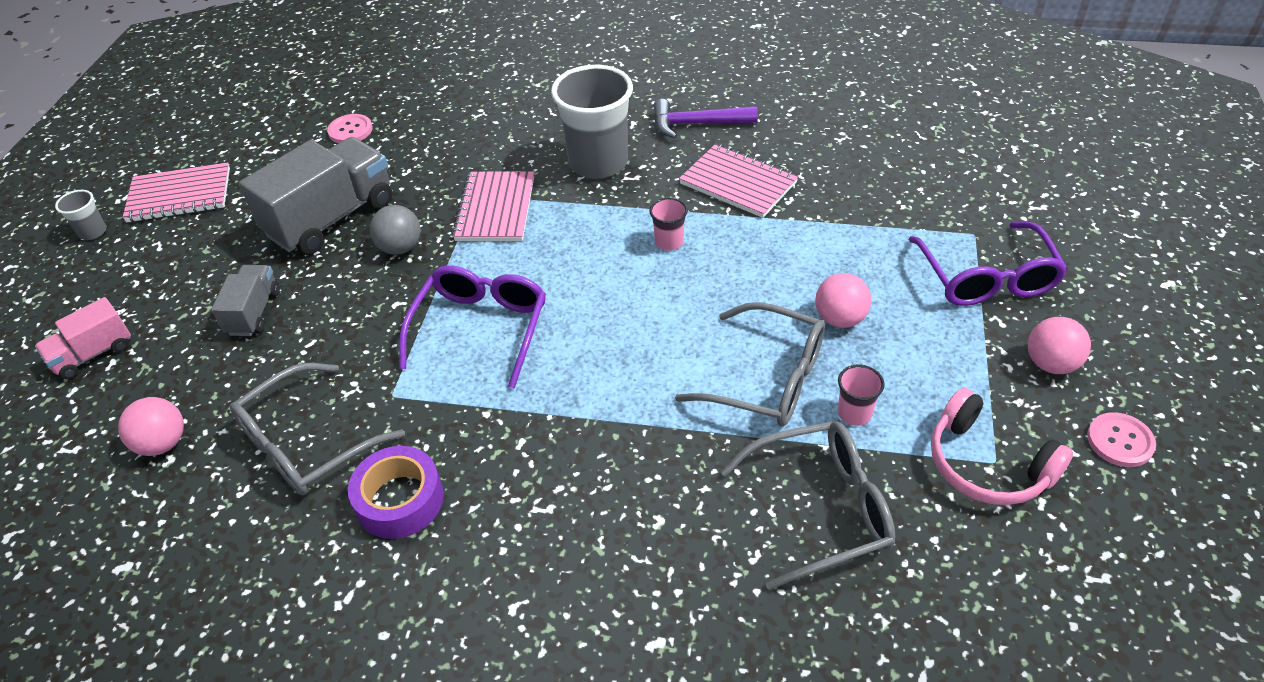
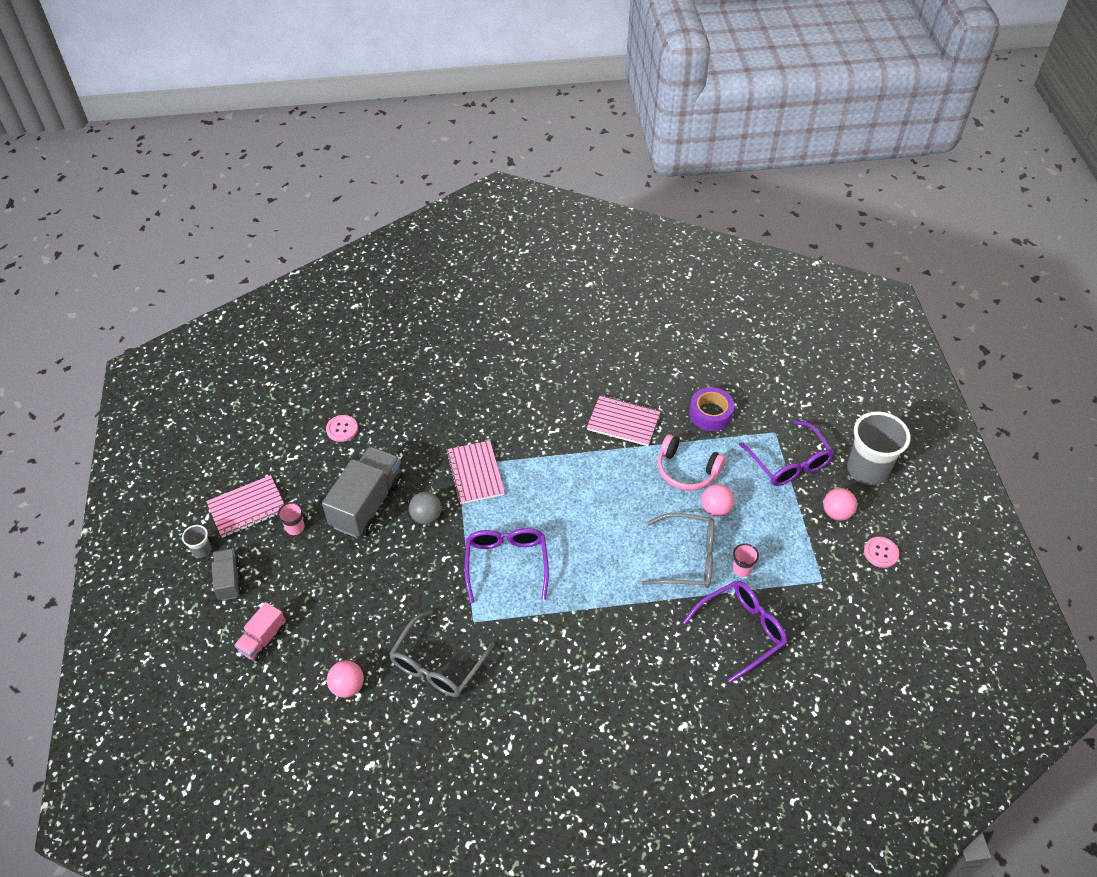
camera: 20 degrees left, 5 degrees up
grey truck [211,265,280,336] -> grey truck moved to [212,548,242,601]
purple tape [348,446,444,539] -> purple tape moved to [689,387,734,431]
grey cup [551,65,633,179] -> grey cup moved to [847,411,911,485]
pink cup [649,198,688,251] -> pink cup moved to [278,502,305,535]
purple hammer [654,99,758,139] -> none
grey glasses [720,421,895,590] -> purple glasses [683,581,787,683]
pink headphones [931,388,1073,505] -> pink headphones moved to [658,434,725,491]

